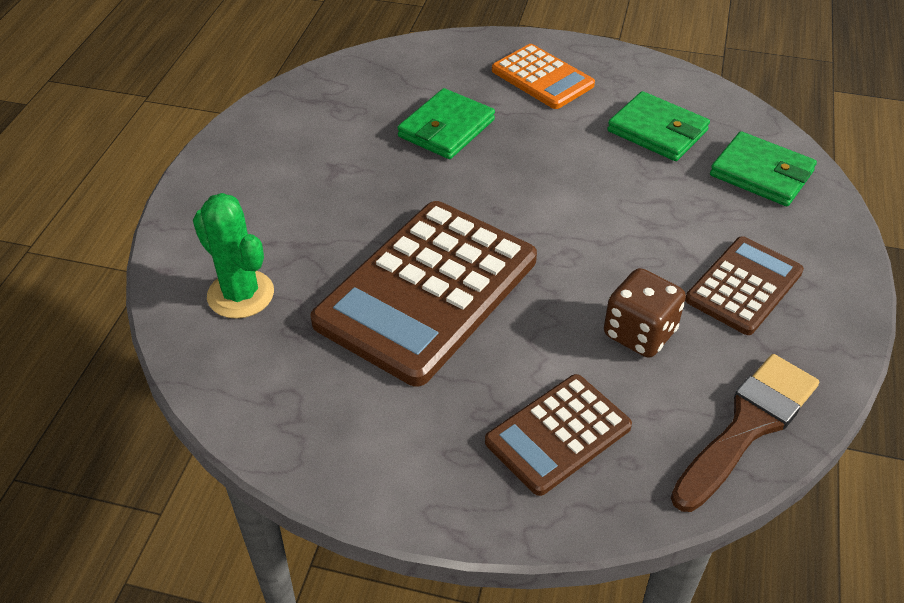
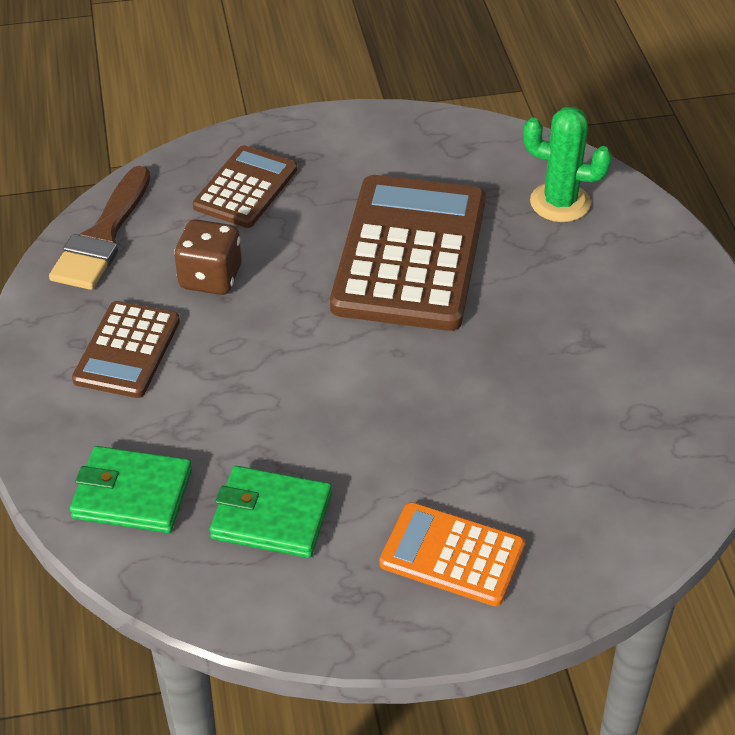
camera: 155 degrees right, 0 degrees up
green wallet [397,88,495,159] -> none

